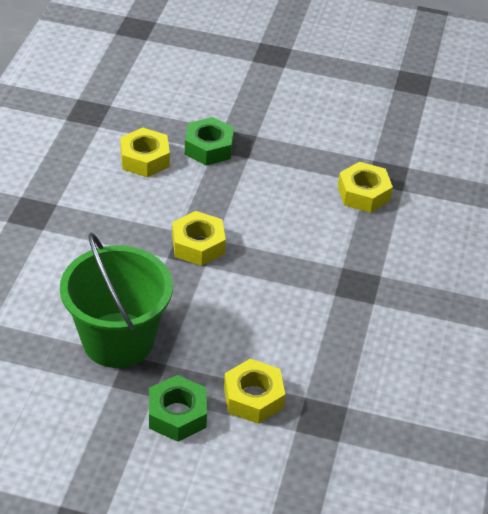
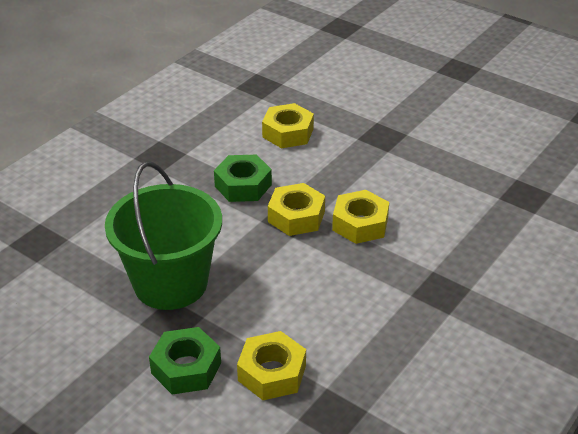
camera: 25 degrees right, 5 degrees down
green nut [185,117,234,166] -> green nut moved to [214,155,272,202]
yellow nut [338,162,393,213] -> yellow nut moved to [332,190,389,244]

